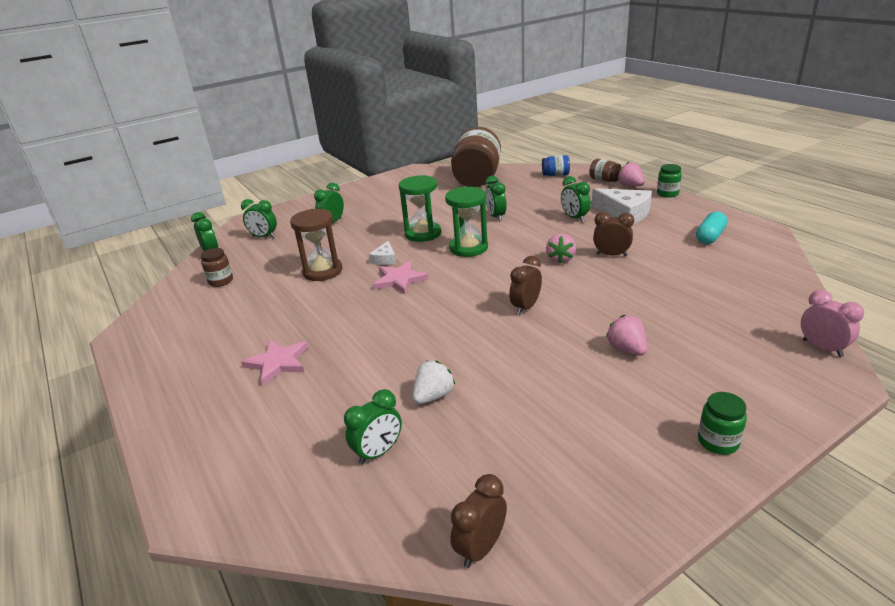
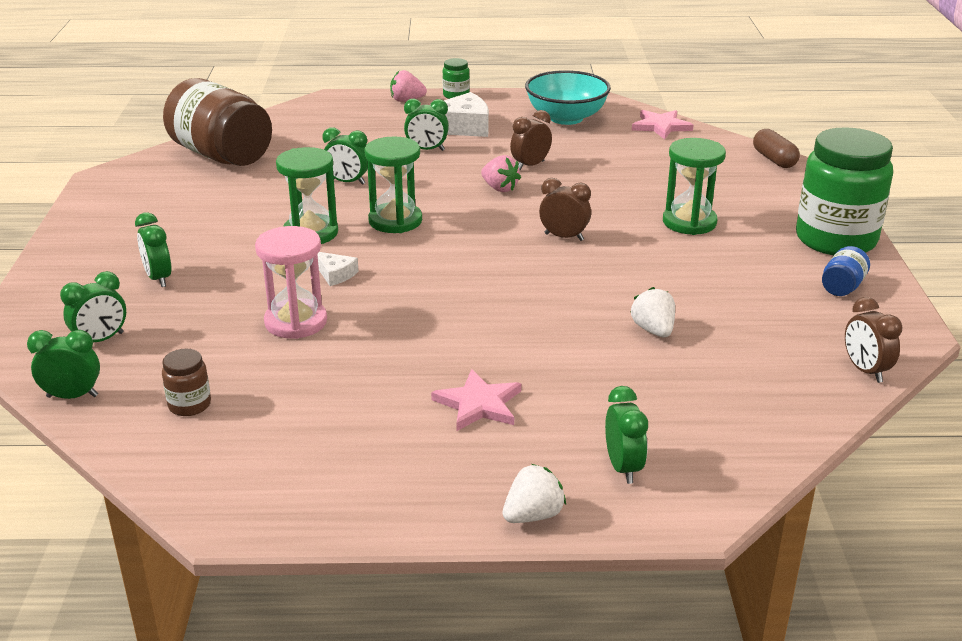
camera: 60 degrees left, 0 degrees up
brown hourglass [290,209,342,281] -> pink hourglass [255,226,327,339]
green clock [344,389,402,464] -> green clock moved to [605,386,648,484]
pink star [373,261,429,294] -> pink star moved to [632,110,693,139]
brown clock [509,256,542,315] -> brown clock turned 135 degrees clockwise [539,178,591,241]
blue jar [542,155,570,176] -> blue jar moved to [822,246,870,296]
brown jar [589,159,622,182] -> none
pink strawberry [606,315,647,356] -> green hourglass [663,138,726,235]
turquoise capsule [696,211,727,244] -> turquoise bowl [525,70,611,125]
green jar [698,392,747,455] -> green jar [796,127,893,255], size x2.37
pink clock [801,290,864,357] -> brown capsule [753,129,800,168]
none -> white strawberry [503,464,566,523]

